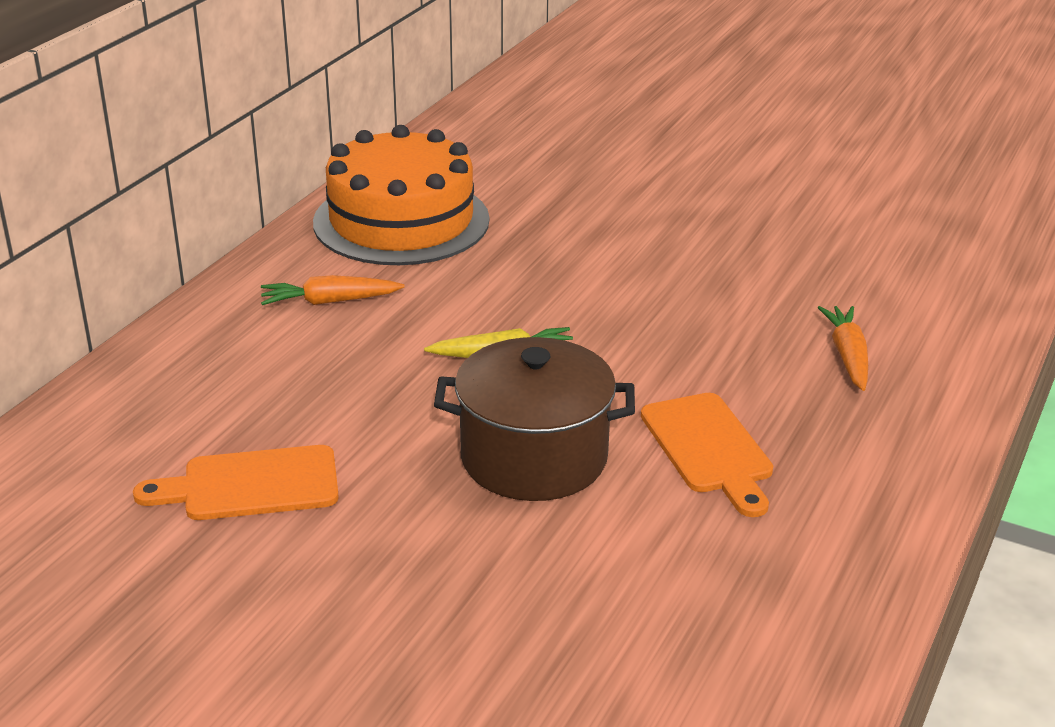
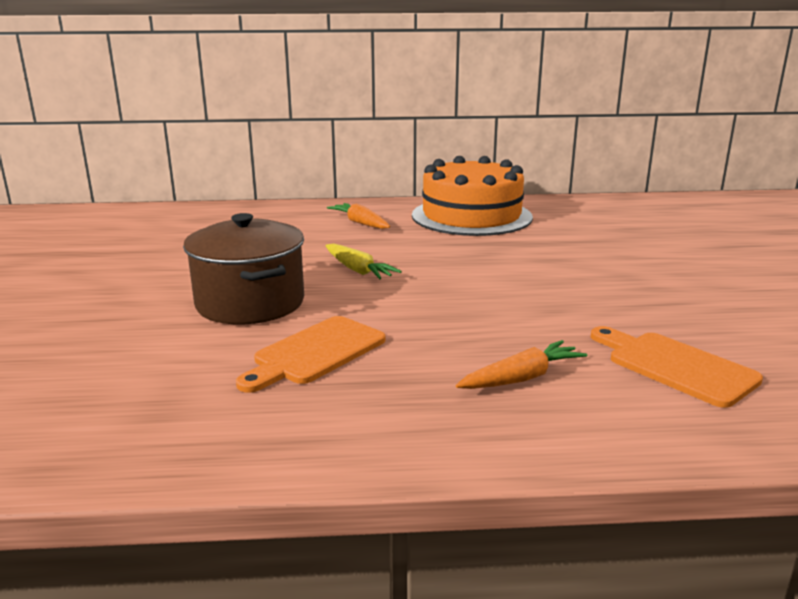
camera: 60 degrees right, 10 degrees down
orange cutting board [133,445,339,520] -> orange cutting board moved to [591,326,763,408]

